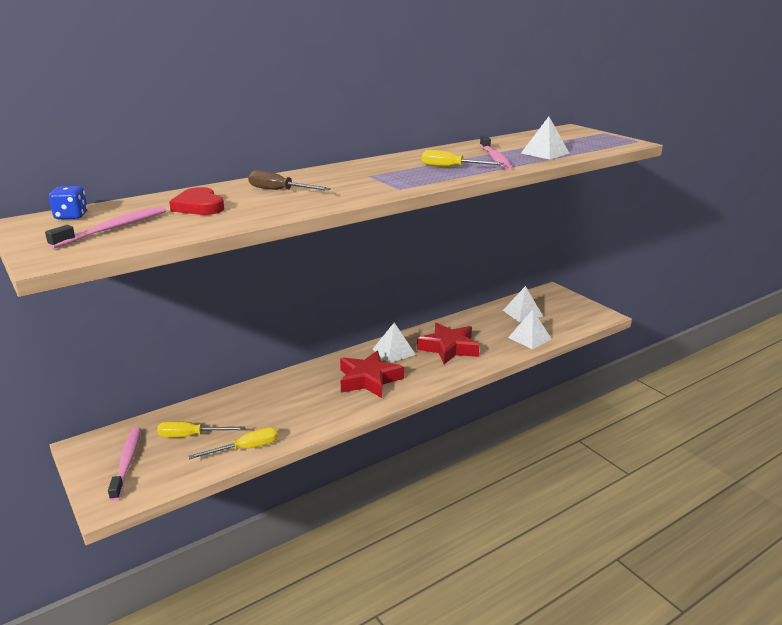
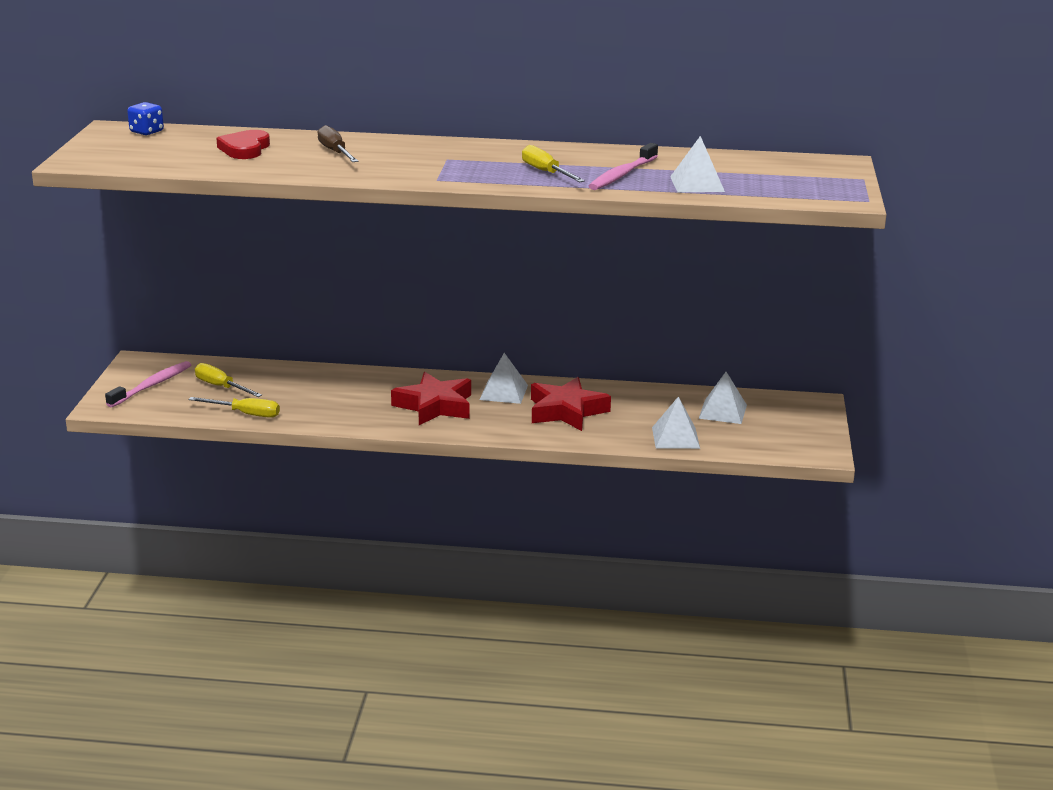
camera: 40 degrees right, 0 degrees up
pink toothbrush [45,206,166,249] -> none

